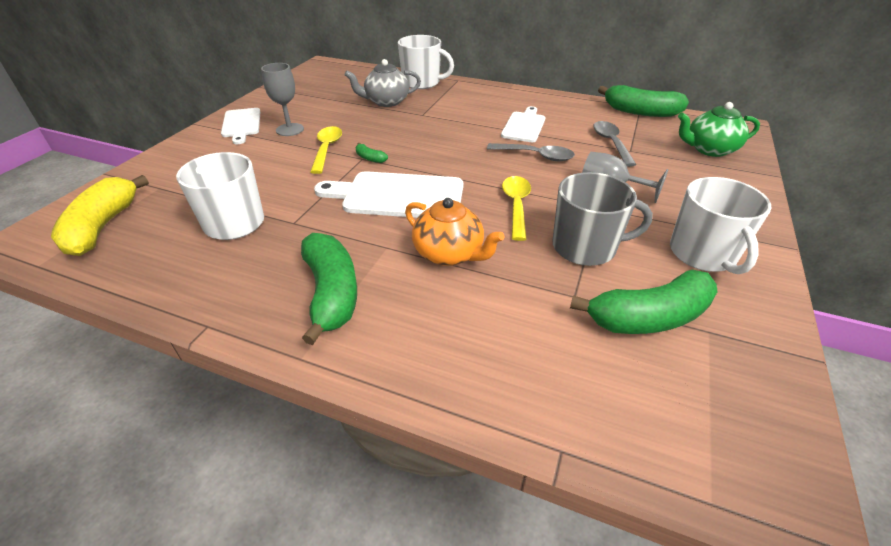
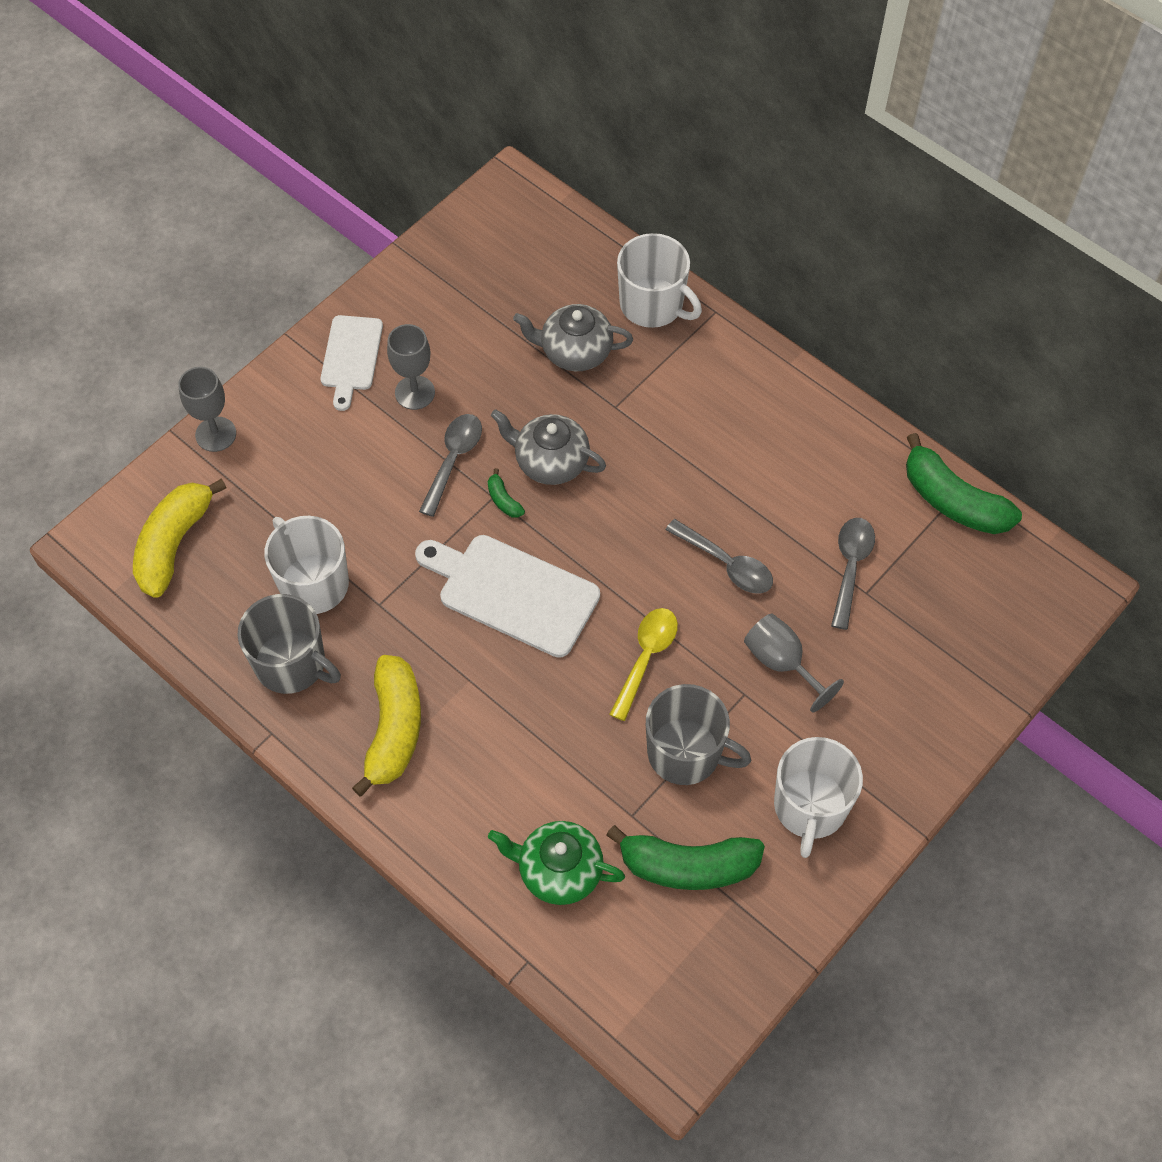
camera: 20 degrees right, 20 degrees up
green banana [301,233,357,345] -> yellow banana [352,655,421,797]
yellow spoon [310,126,342,174] -> grey spoon [419,414,482,517]
orange teapot [405,198,505,266] -> none
white cutting board [501,106,545,142] -> none
green teapot [678,102,760,157] -> green teapot moved to [488,821,625,905]
none -> grey goblet [178,367,236,452]
none -> grey mug [237,594,341,694]
none -> grey teapot [491,409,606,485]

